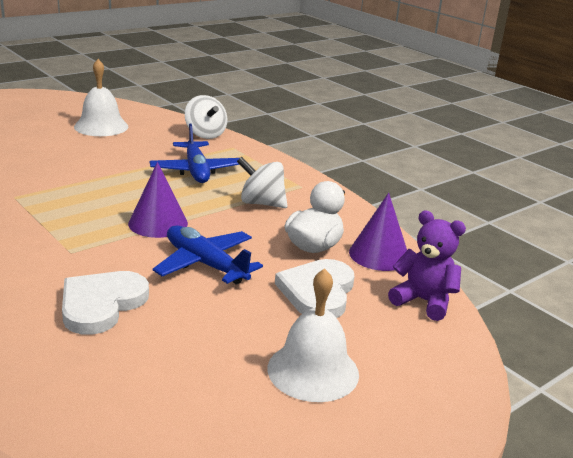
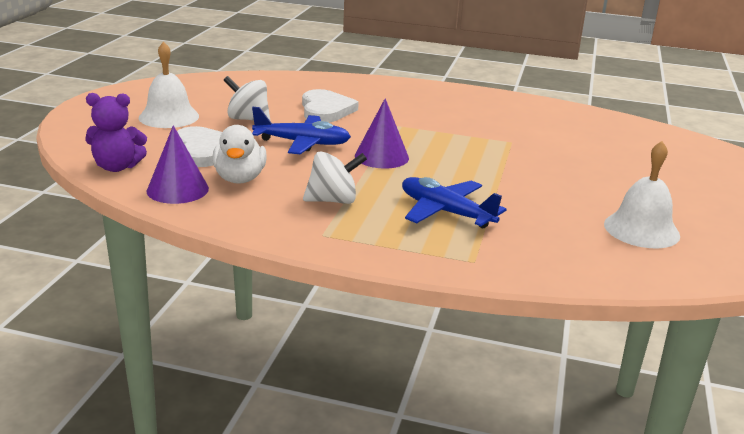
camera: 145 degrees right, 0 degrees up
white spinning top [185,95,228,139] -> white spinning top moved to [224,76,270,121]

